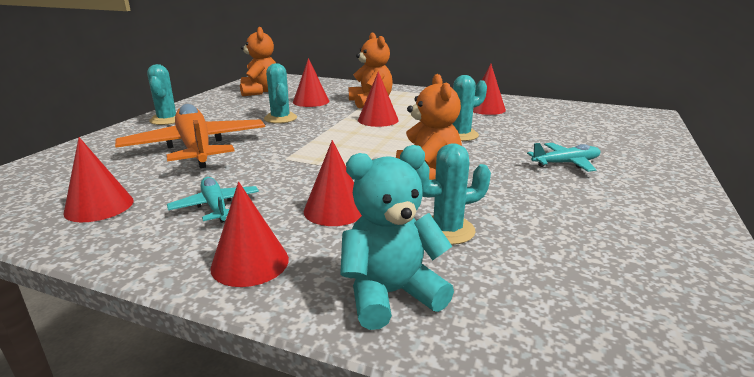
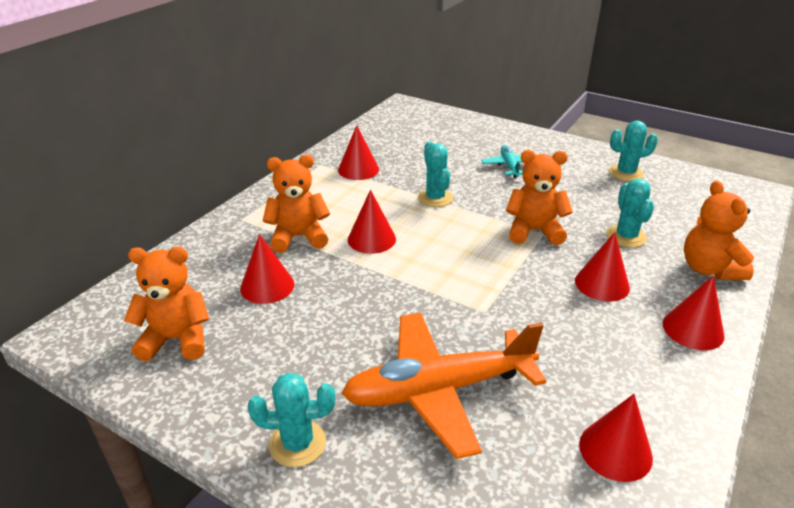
camera: 80 degrees left, 10 degrees up
turquoise plane [167,177,259,223] -> none
turquoise cactus [264,63,297,123] -> turquoise cactus moved to [609,121,658,181]
turquoise teddy bear [340,145,454,330] -> orange teddy bear [684,181,754,280]

